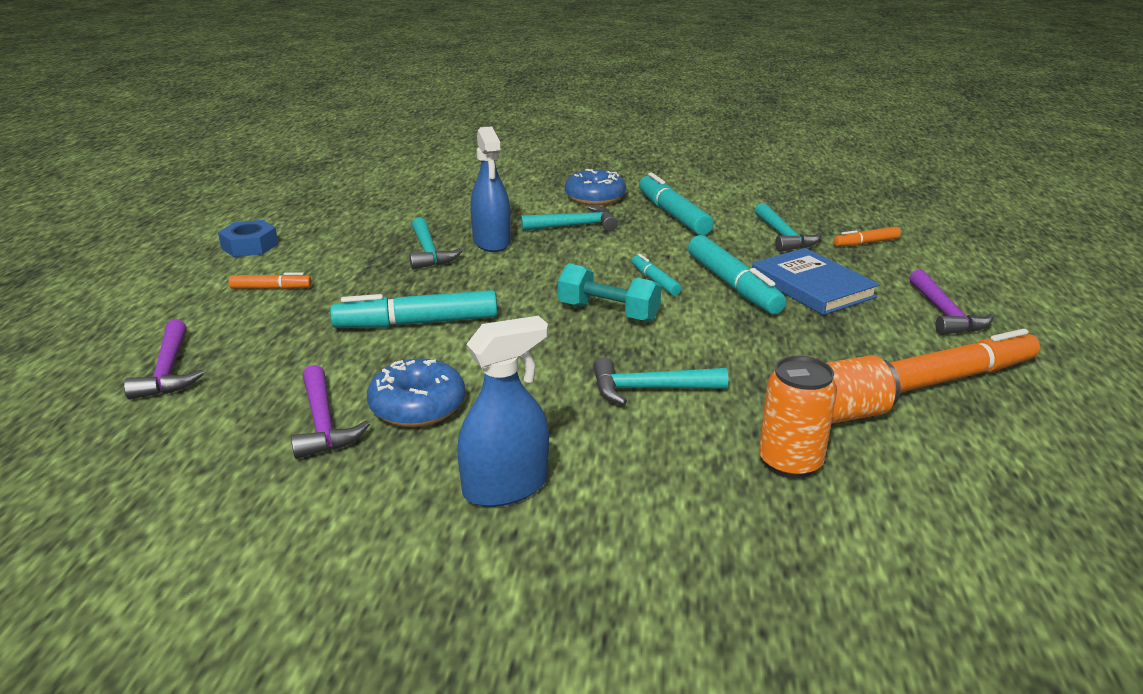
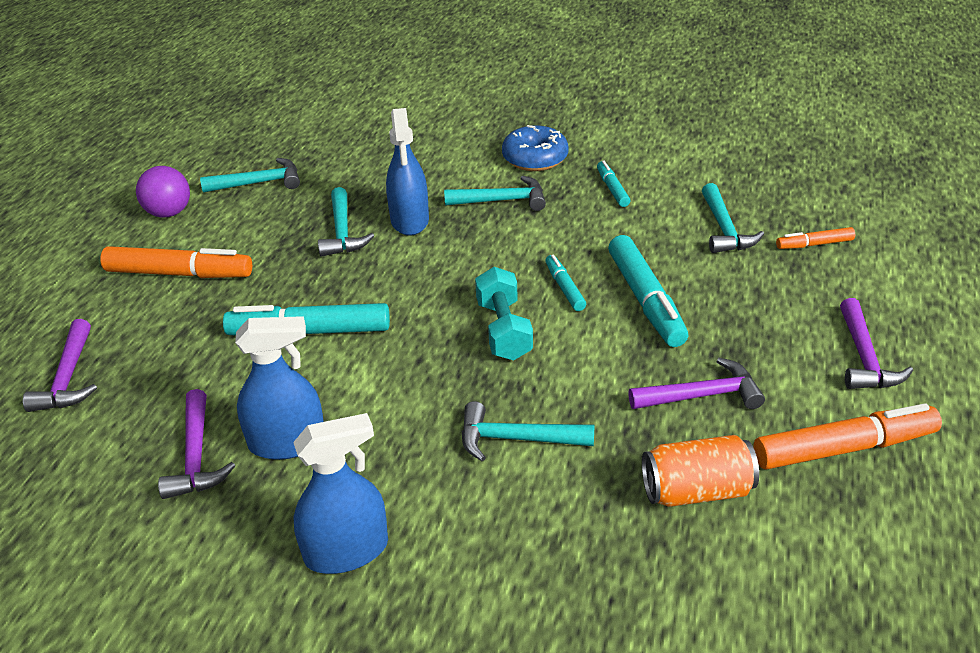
camera: 10 degrees right, 10 degrees up
blue nut [218,220,278,257] -> purple ball [136,166,190,217]
orange marker [229,272,311,289] -> orange marker [100,246,252,278], size x1.89
blue donut [367,359,465,427] -> blue spray bottle [235,316,324,460]
turquoise dumbbell [558,264,661,322] -> turquoise dumbbell turned 45 degrees clockwise [475,267,533,361]
turquoise marker [639,173,714,235] -> turquoise marker [597,161,630,207], size x0.53
blue book [752,248,880,315] -> none
orange can [759,356,837,479] -> none
none -> turquoise hammer [200,158,300,193]
none -> purple hammer [628,358,765,409]

